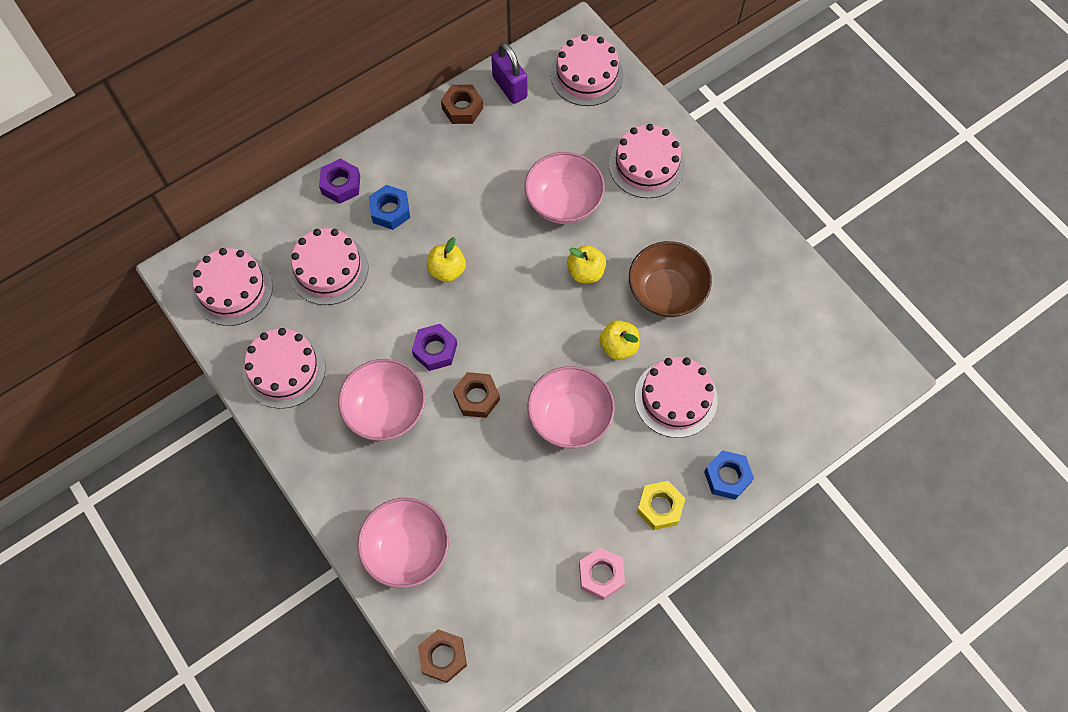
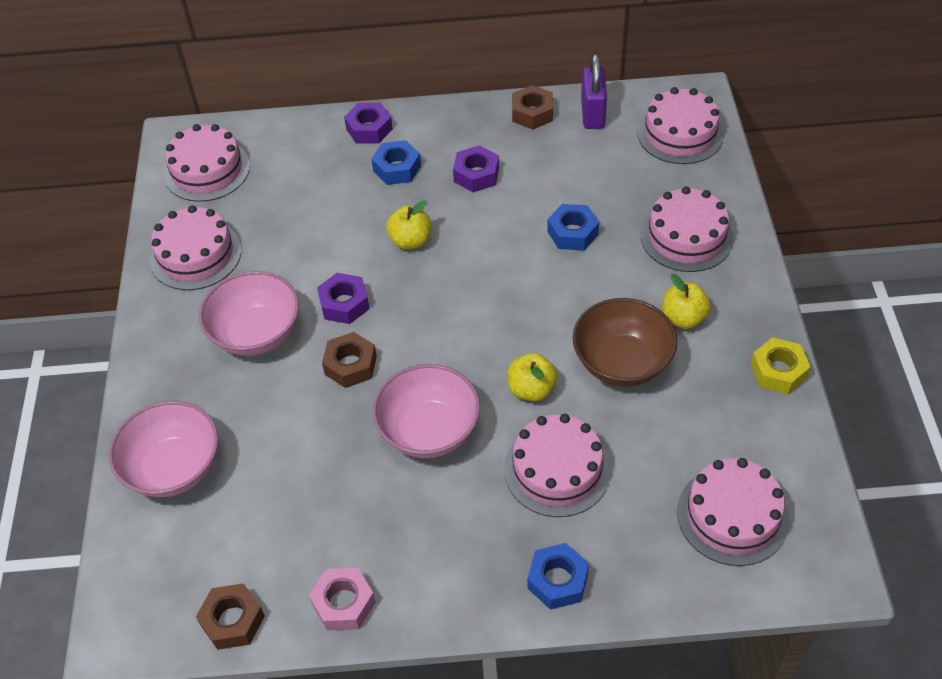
camera: 35 degrees right, 15 degrees down
pink cake [289,228,368,305] -> pink cake moved to [677,458,789,566]
brown nut [418,629,467,683] -> brown nut moved to [196,583,265,650]
pink bowl [524,152,605,224] -> blue nut [547,204,599,250]
yellow apple [567,245,606,283] -> yellow apple moved to [662,274,711,329]
yellow nut [637,481,685,530] -> yellow nut moved to [750,337,811,394]
none -> purple nut [453,145,499,192]

